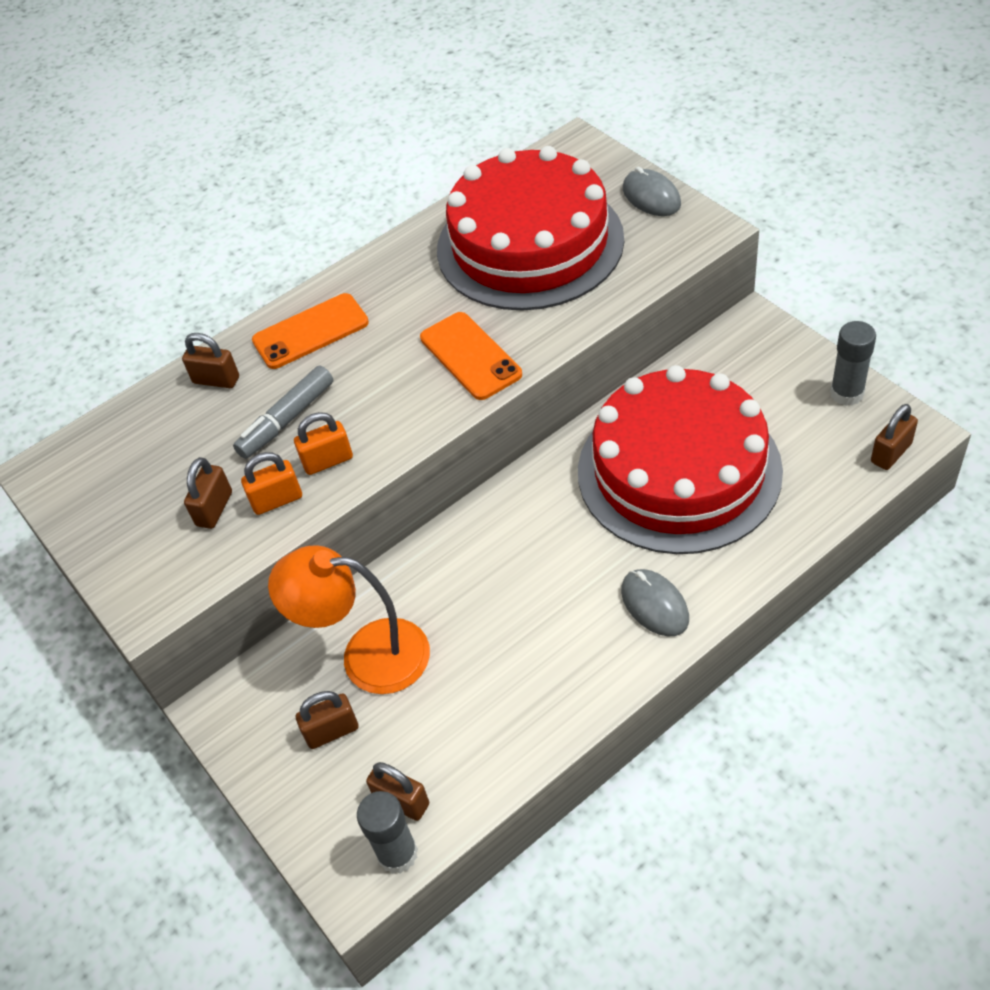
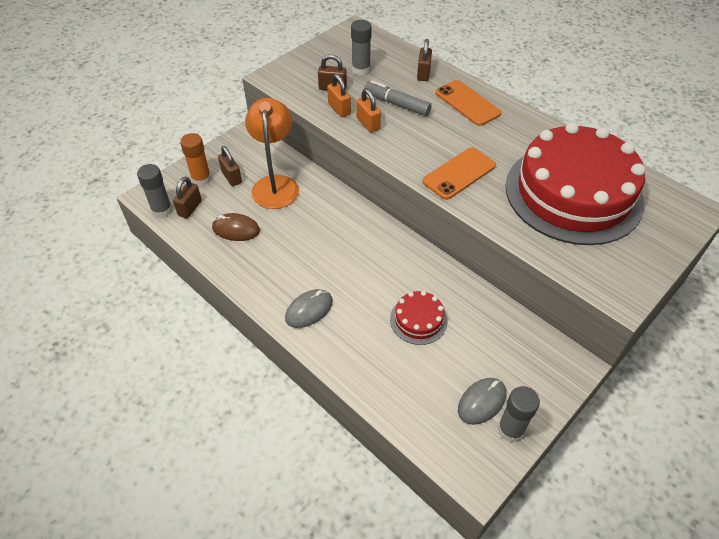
camera: 75 degrees right, 0 degrees up
red cake [578,365,783,554] -> red cake [390,291,448,345], size x0.41
grey mouse [623,166,681,216] -> grey mouse moved to [458,378,506,425]
brown padlock [871,404,918,470] -> none
none -> orange glue stick [180,133,212,186]
none -> brown mouse [212,213,260,241]
none -> grey glue stick [351,20,372,76]

